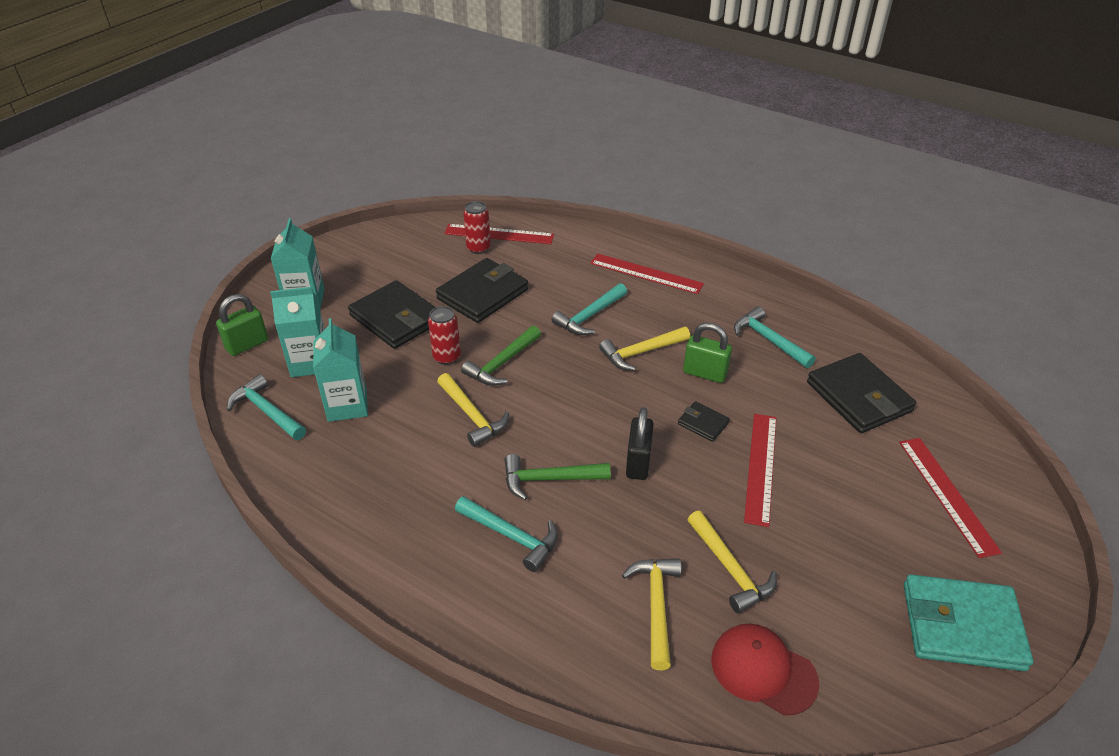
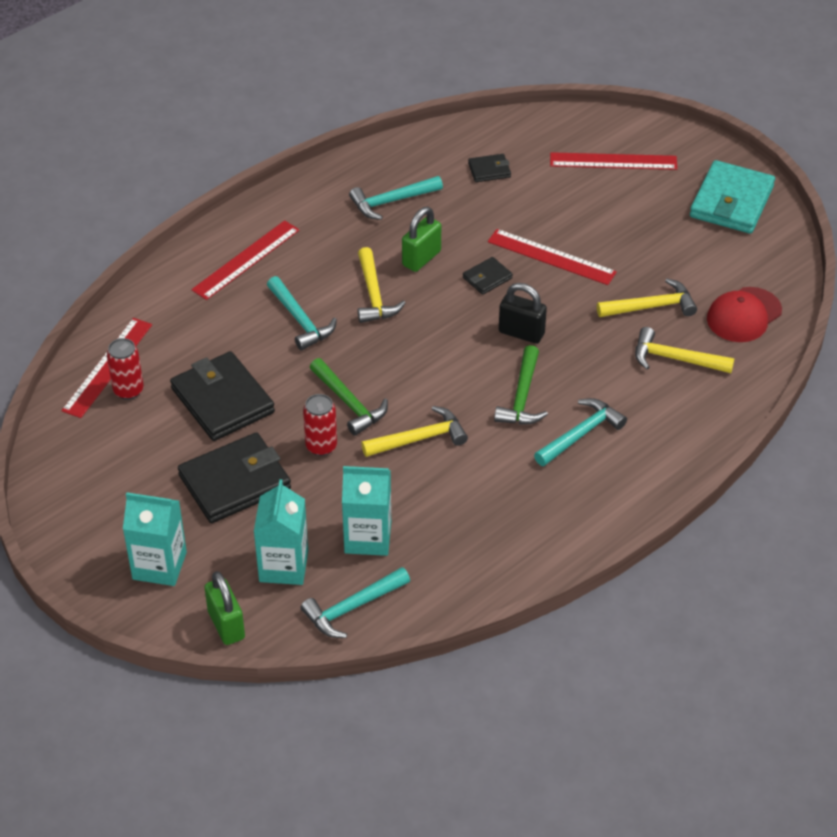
camera: 75 degrees left, 5 degrees up
black wallet [807,353,916,433] -> black wallet [468,154,511,182], size x0.48

